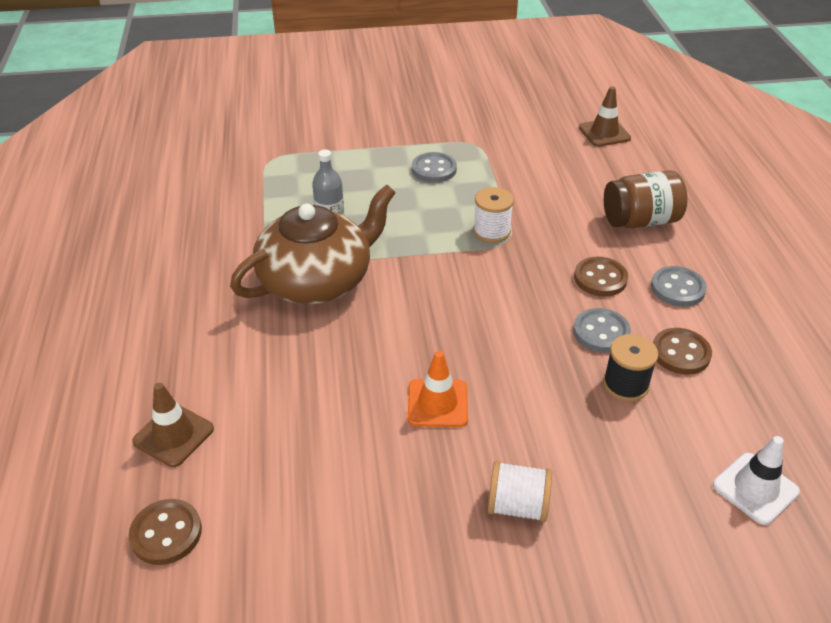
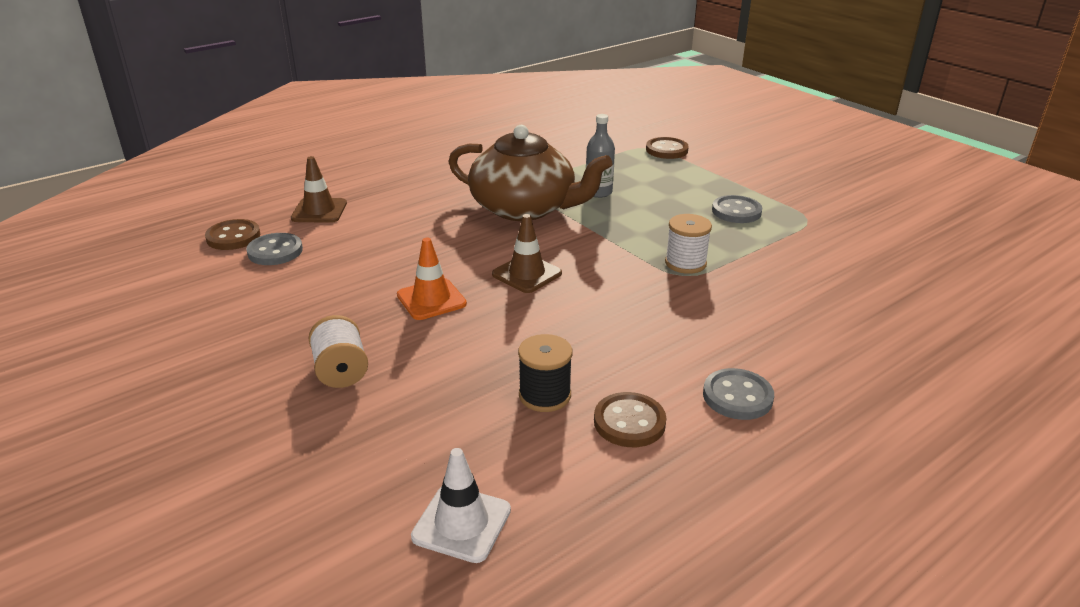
camera: 60 degrees right, 10 degrees down
grey button [573,308,631,353] -> grey button moved to [246,233,303,265]
brown button [574,257,628,297] -> brown button moved to [646,137,689,159]
brown traffic cone [579,86,631,147] -> brown traffic cone moved to [492,214,562,293]
brown jar [604,170,687,228] -> none

